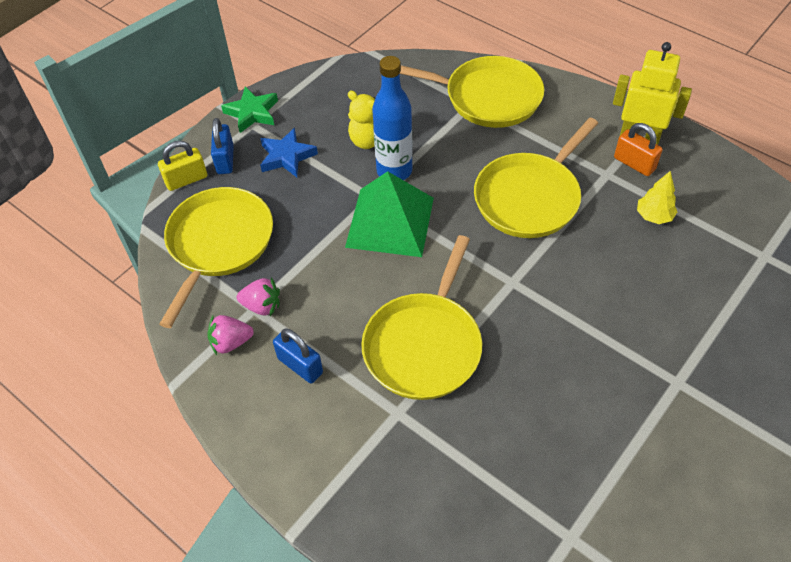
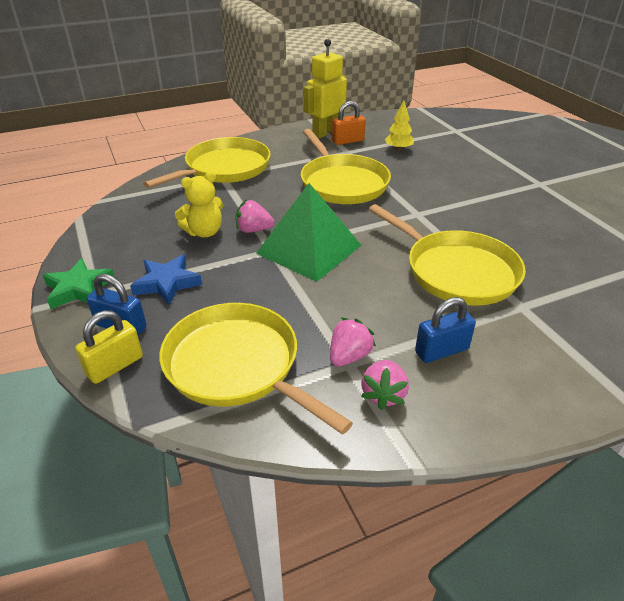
camera: 65 degrees left, 15 degrees down
yellow padlock [158,141,207,191] -> yellow padlock turned 45 degrees clockwise [75,310,143,384]
blue bottle [372,56,413,180] -> pink strawberry [236,200,274,233]

